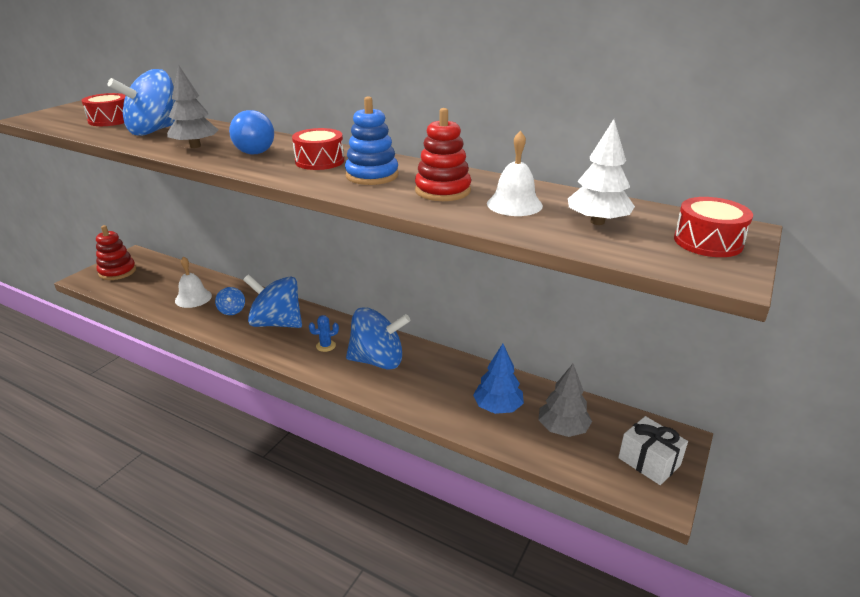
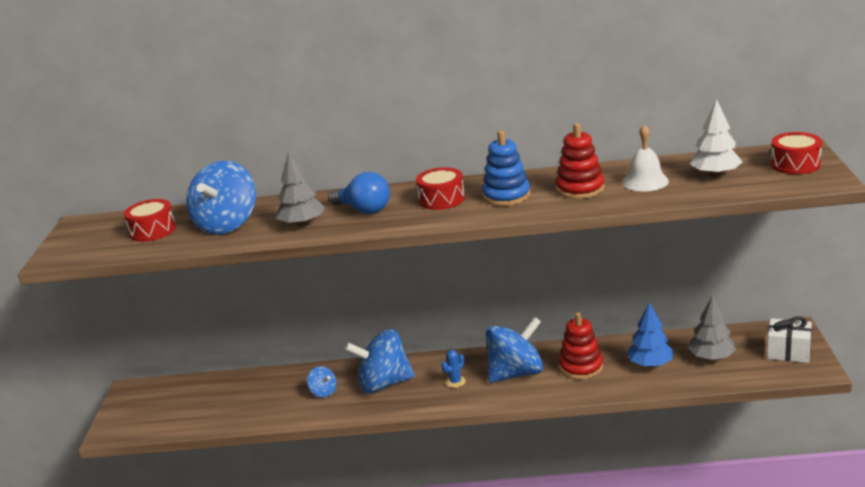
camera: 25 degrees left, 5 degrees down
red stacking toy [96,225,136,280] -> red stacking toy moved to [559,312,603,380]
white bell [175,256,212,308] -> none

